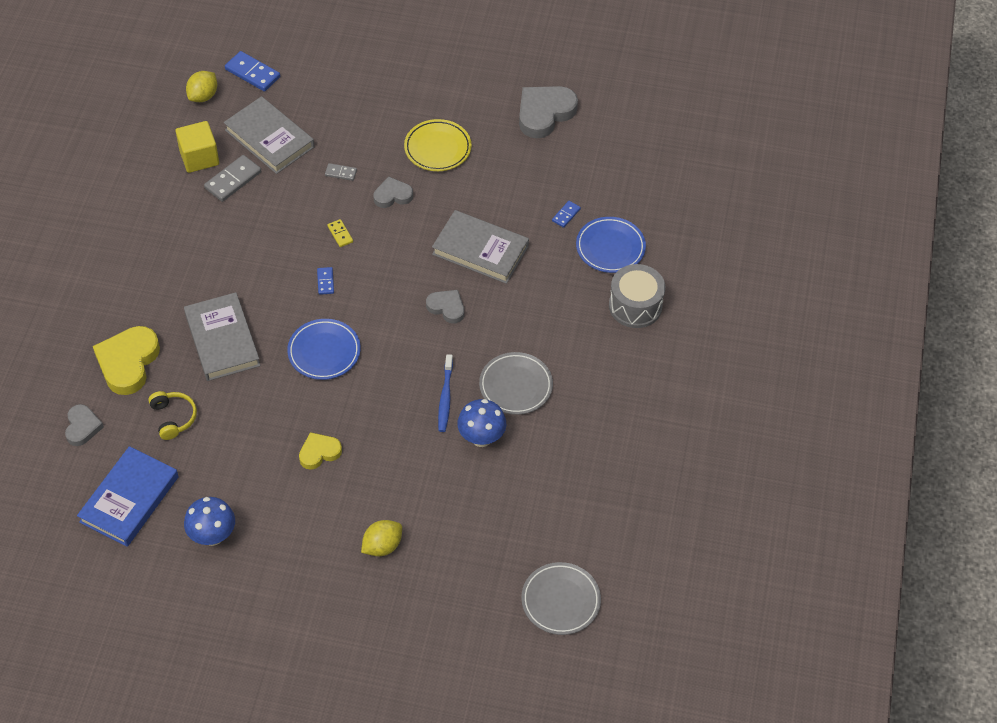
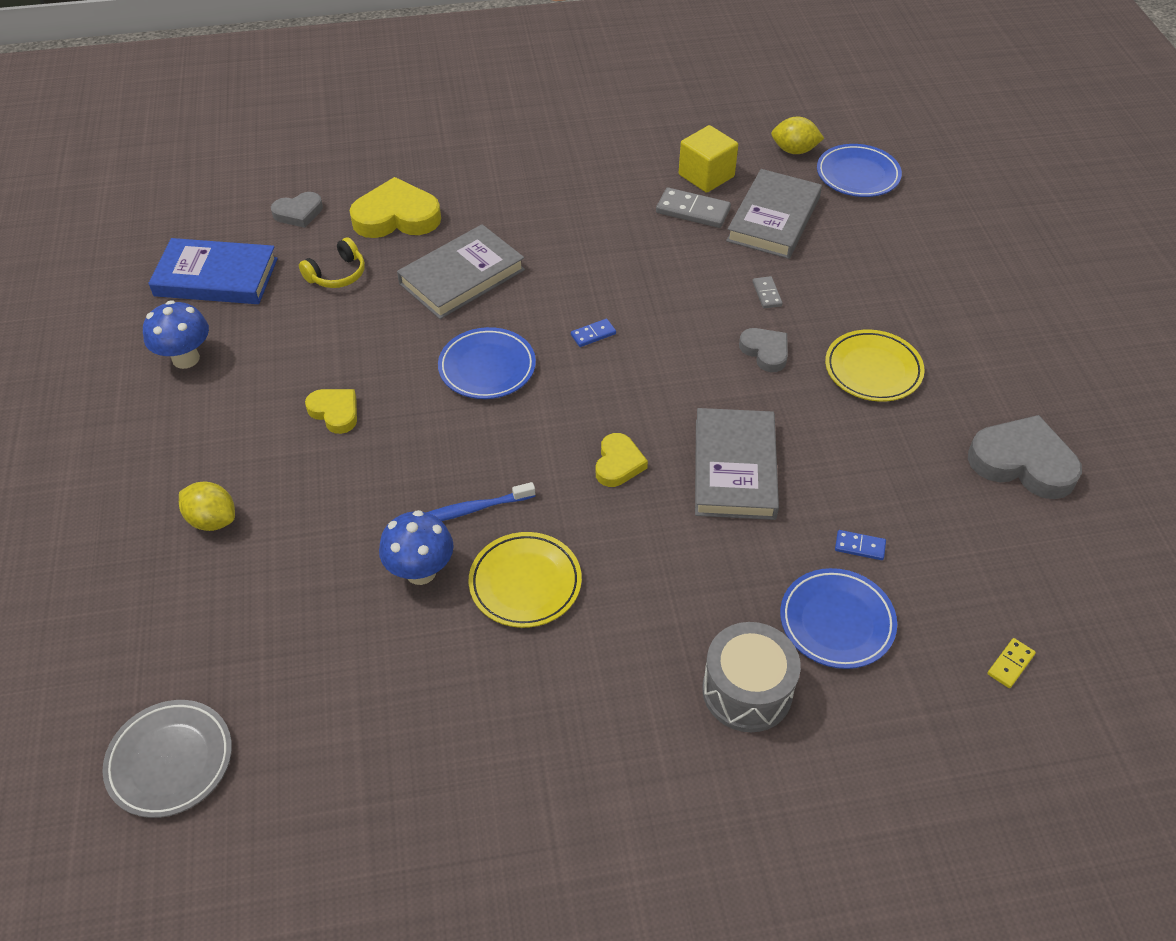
camera: 70 degrees right, 5 degrees down
blue domino [225,51,280,91] -> blue plate [817,144,902,197]
yellow domino [327,219,353,247] -> yellow domino moved to [987,638,1036,688]
grey heart [426,290,464,323] -> yellow heart [596,433,648,487]
grey plate [479,352,553,415] -> yellow plate [469,532,582,628]

